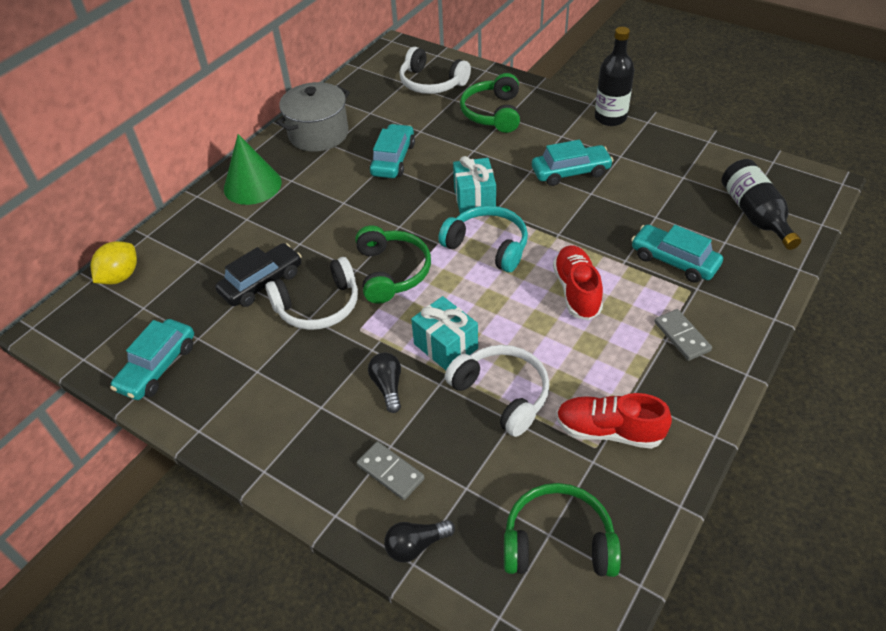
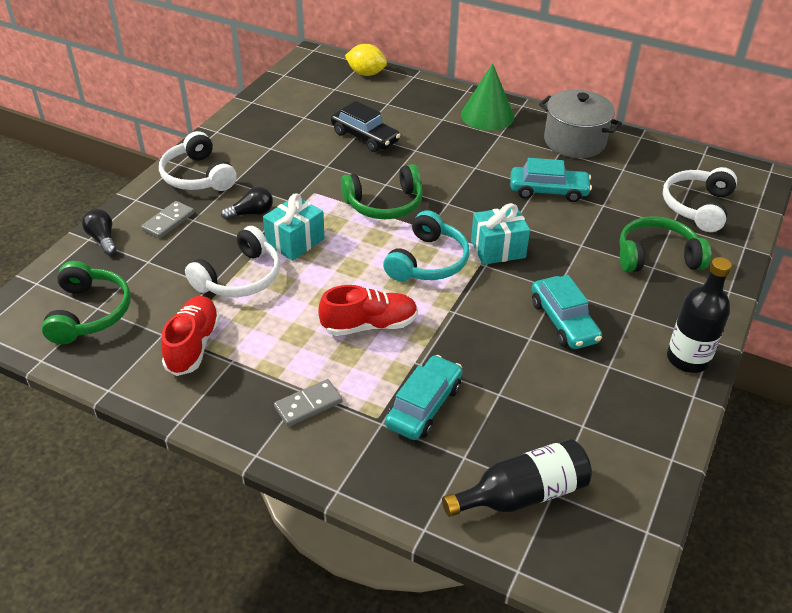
camera: 80 degrees right, 5 degrees down
turquoise car [110,319,194,400] -> none
white headphones [265,257,358,330] -> white headphones moved to [159,131,237,191]

